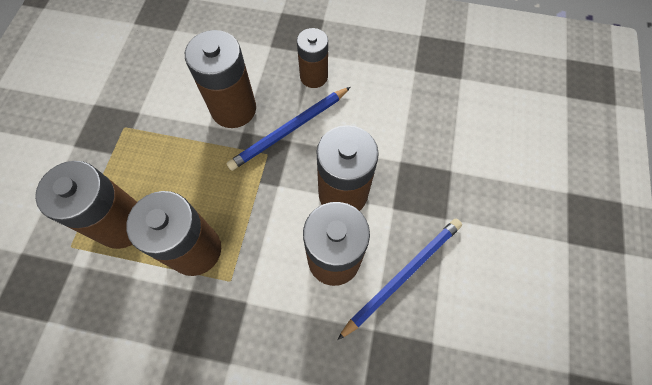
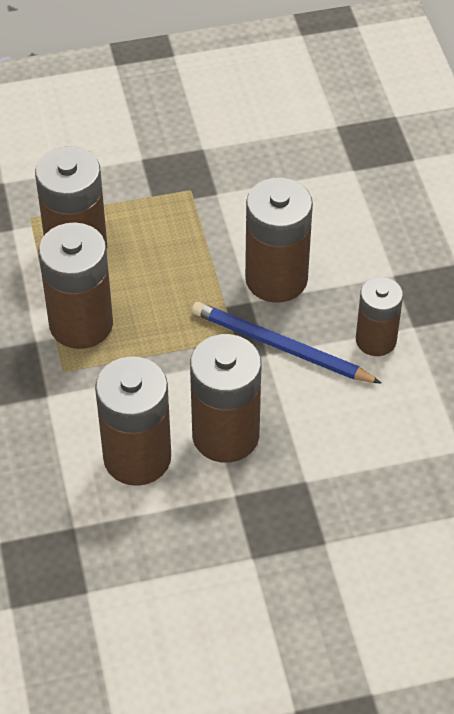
camera: 65 degrees right, 15 degrees down
blue pencil [337,219,462,340] -> none

